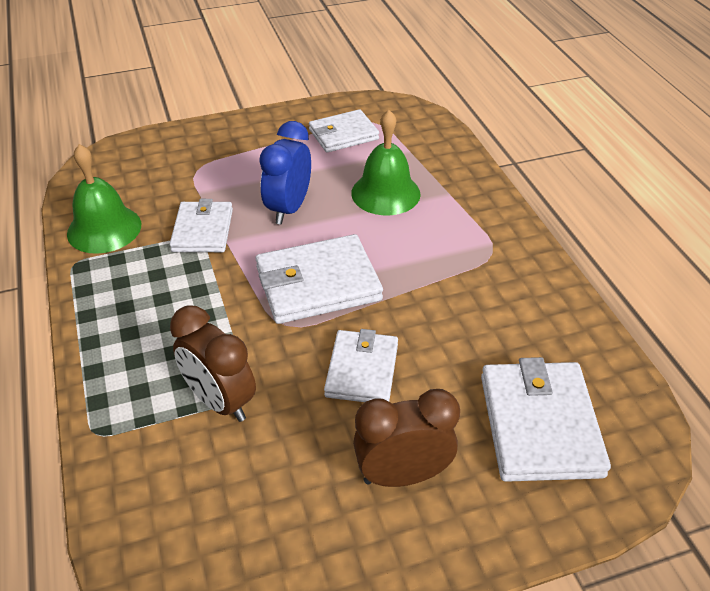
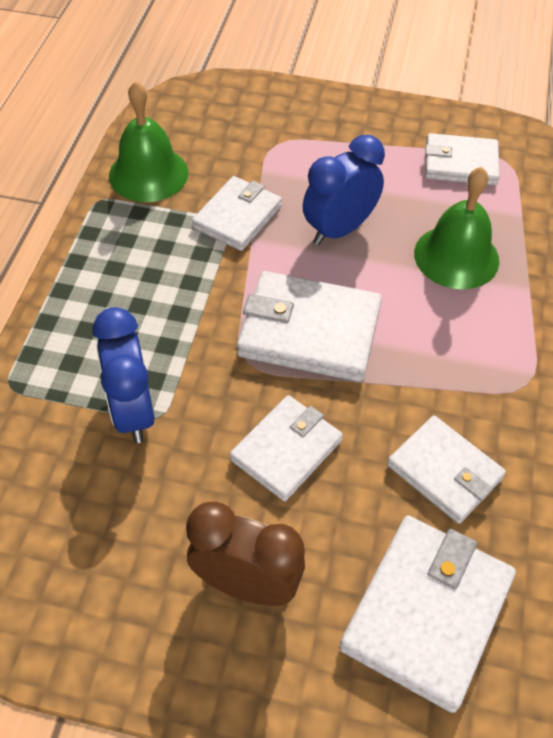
camera: 30 degrees right, 10 degrees up
brown clock [170,305,256,422] -> blue clock [93,307,155,443]
none -> white wallet [387,416,506,524]

